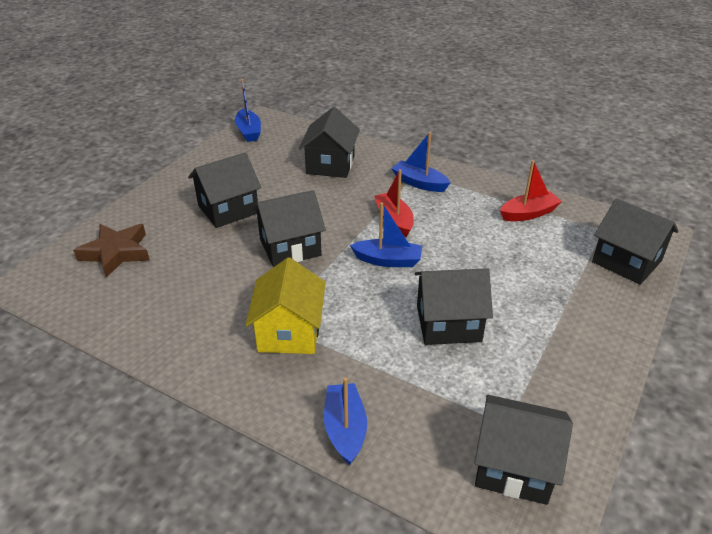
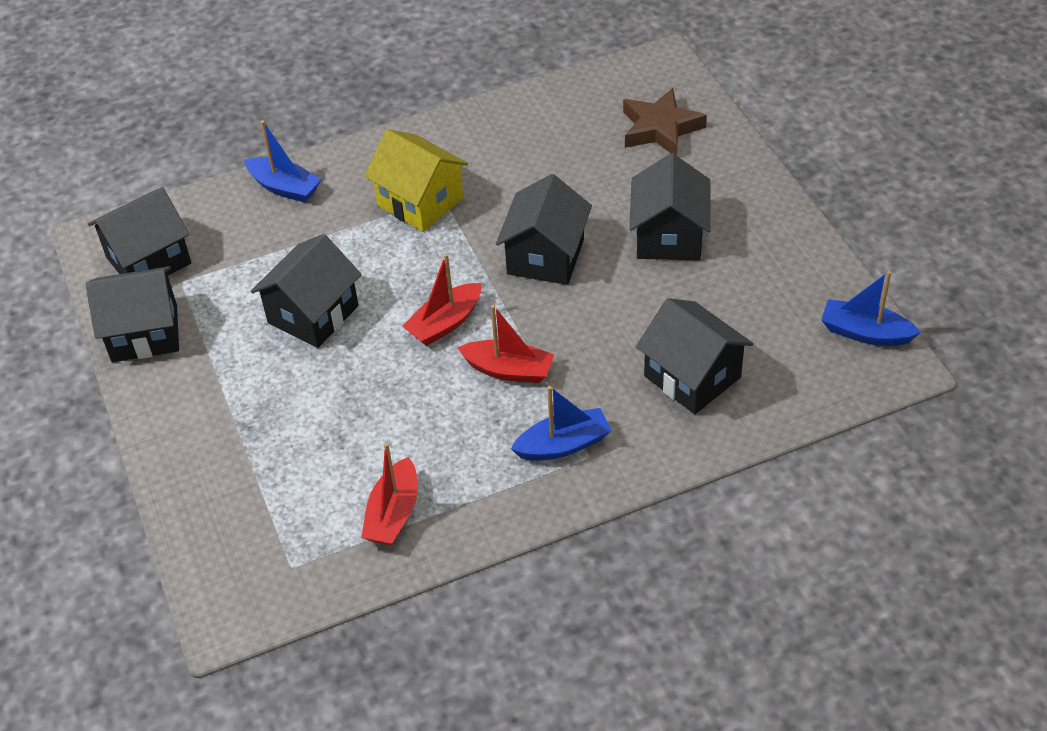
camera: 130 degrees right, 10 degrees up
blue boat [350,203,422,267] -> red boat [402,254,482,346]
black house [592,198,679,285] -> black house moved to [86,266,179,362]

